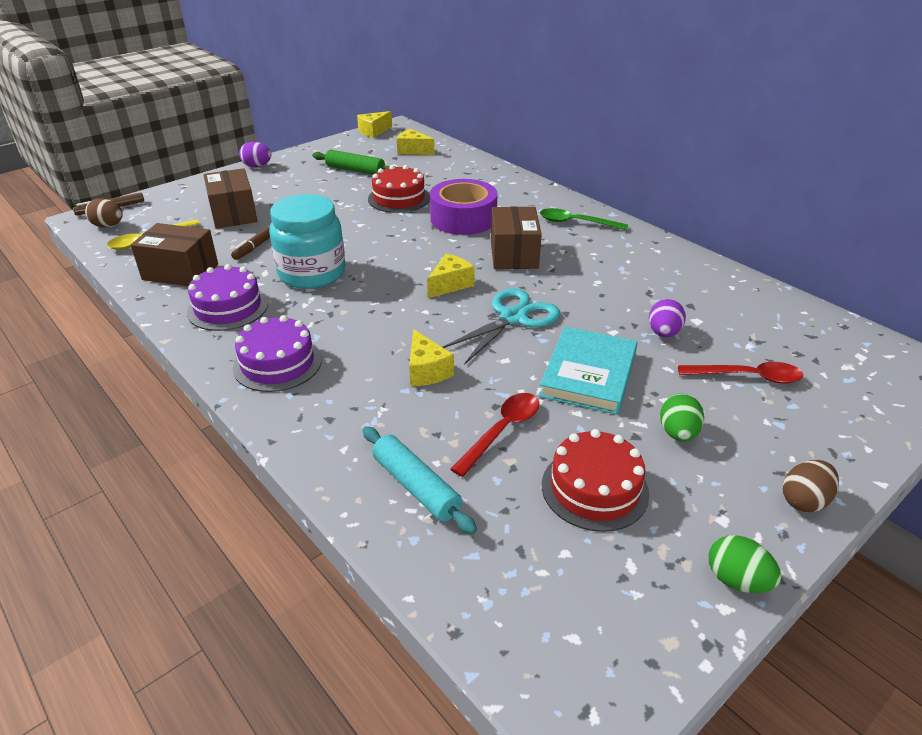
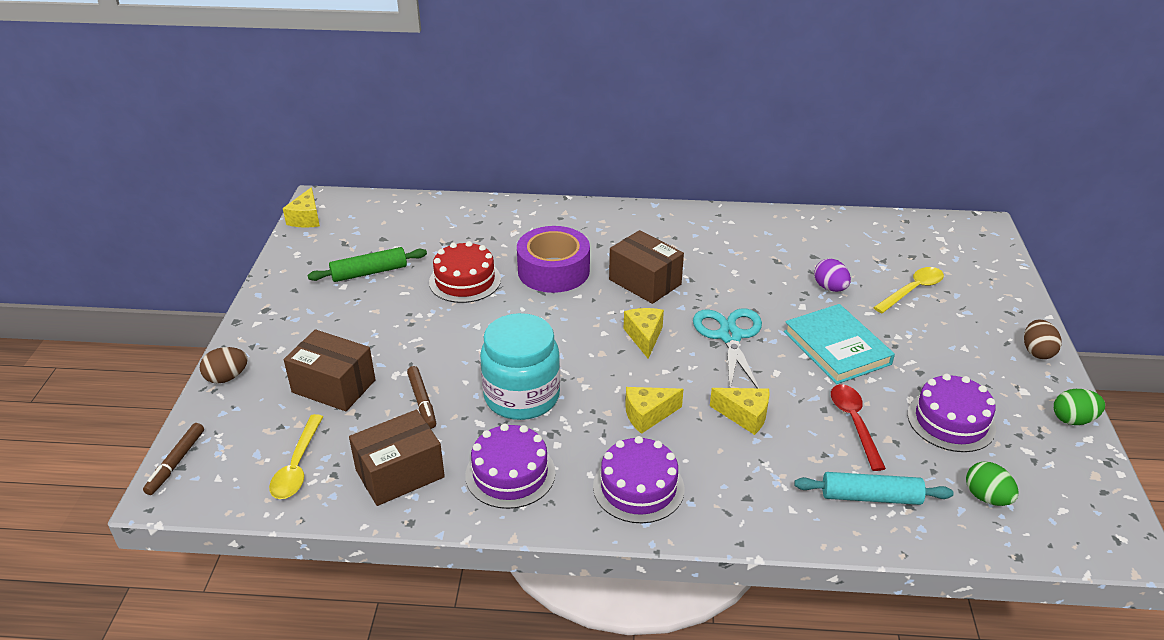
camera: 45 degrees left, 0 degrees up
brown egg [85,198,123,227] -> brown egg moved to [200,347,248,384]
purple egg [239,142,271,167] -> none
yellow cheese [397,129,435,155] -> yellow cheese moved to [625,387,683,434]
green spoon [540,208,628,230] -> none
red cake [542,429,649,532] -> purple cake [907,374,996,452]
green egg [660,394,704,442] -> green egg moved to [966,461,1019,506]
red spoon [678,362,803,383] -> yellow spoon [873,267,944,313]

